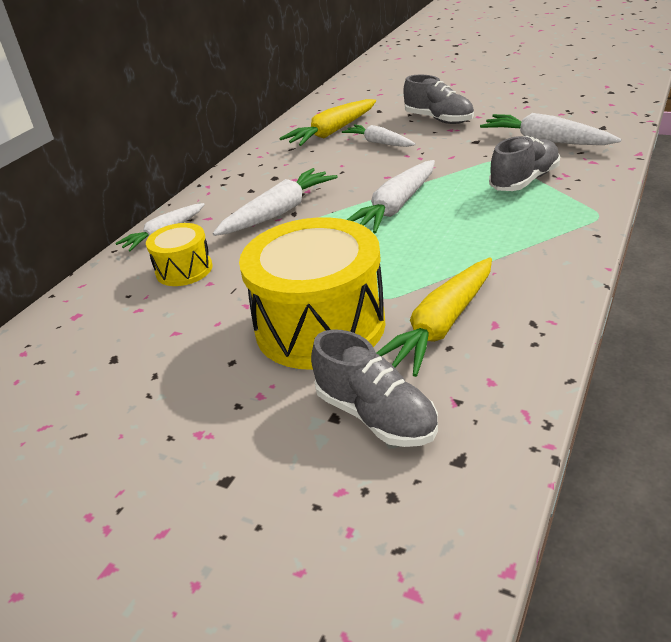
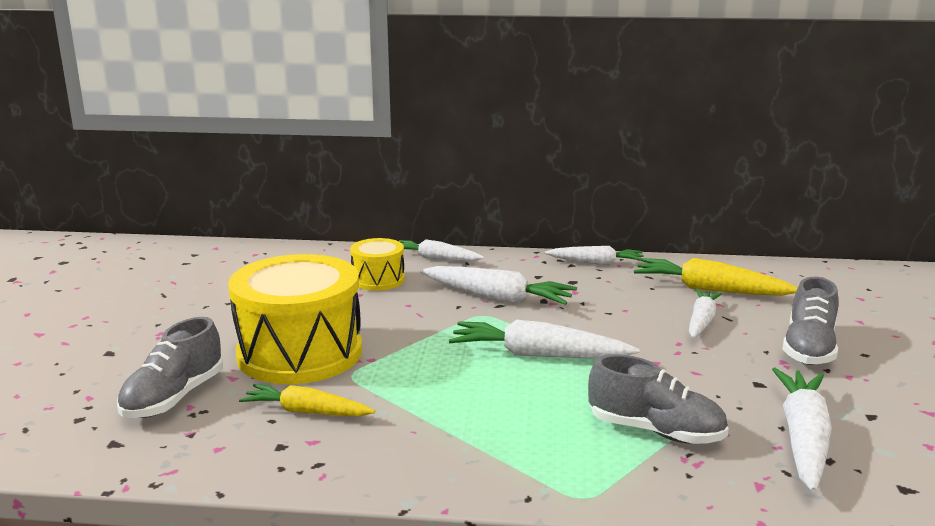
camera: 65 degrees right, 15 degrees down
yellow carrot [377,257,492,377] -> yellow carrot [239,384,375,416], size x0.66
none -> white carrot [545,246,644,265]

